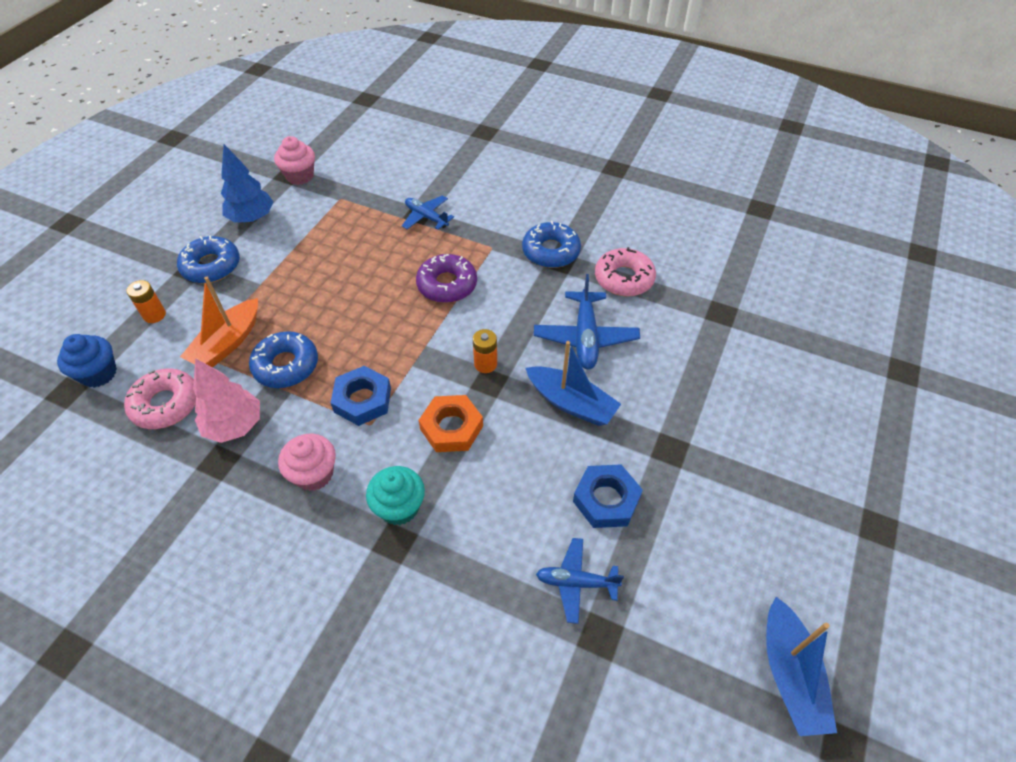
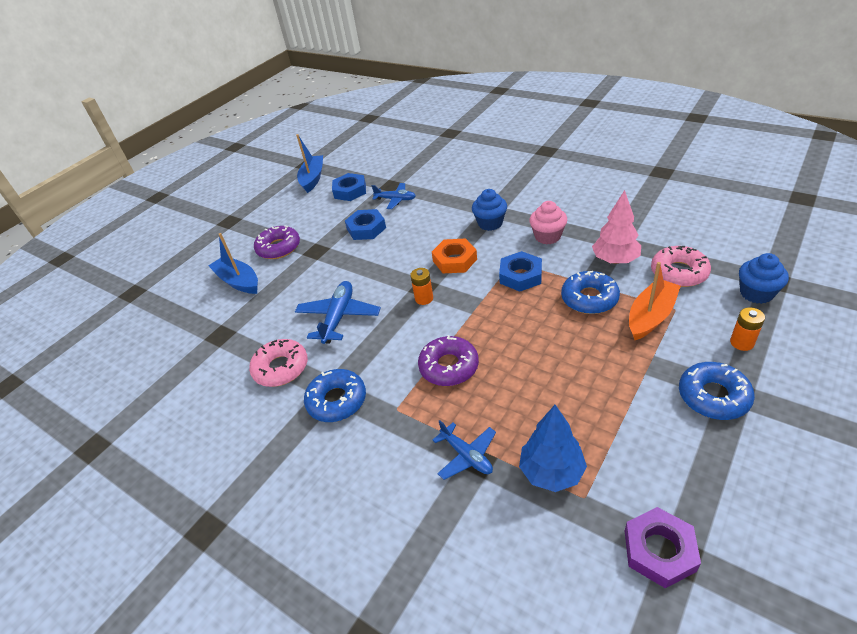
camera: 165 degrees left, 10 degrees down
blue tree [221,144,273,223] -> blue tree moved to [519,405,587,492]
pink cupcake [274,136,315,185] -> purple nut [625,507,701,588]
turquoise cupcake [366,466,425,525] -> blue cupcake [472,189,507,231]
blue boat [526,341,621,426] -> blue boat moved to [208,233,258,294]
none -> purple donut [254,226,300,259]
none -> blue nut [332,173,366,201]

